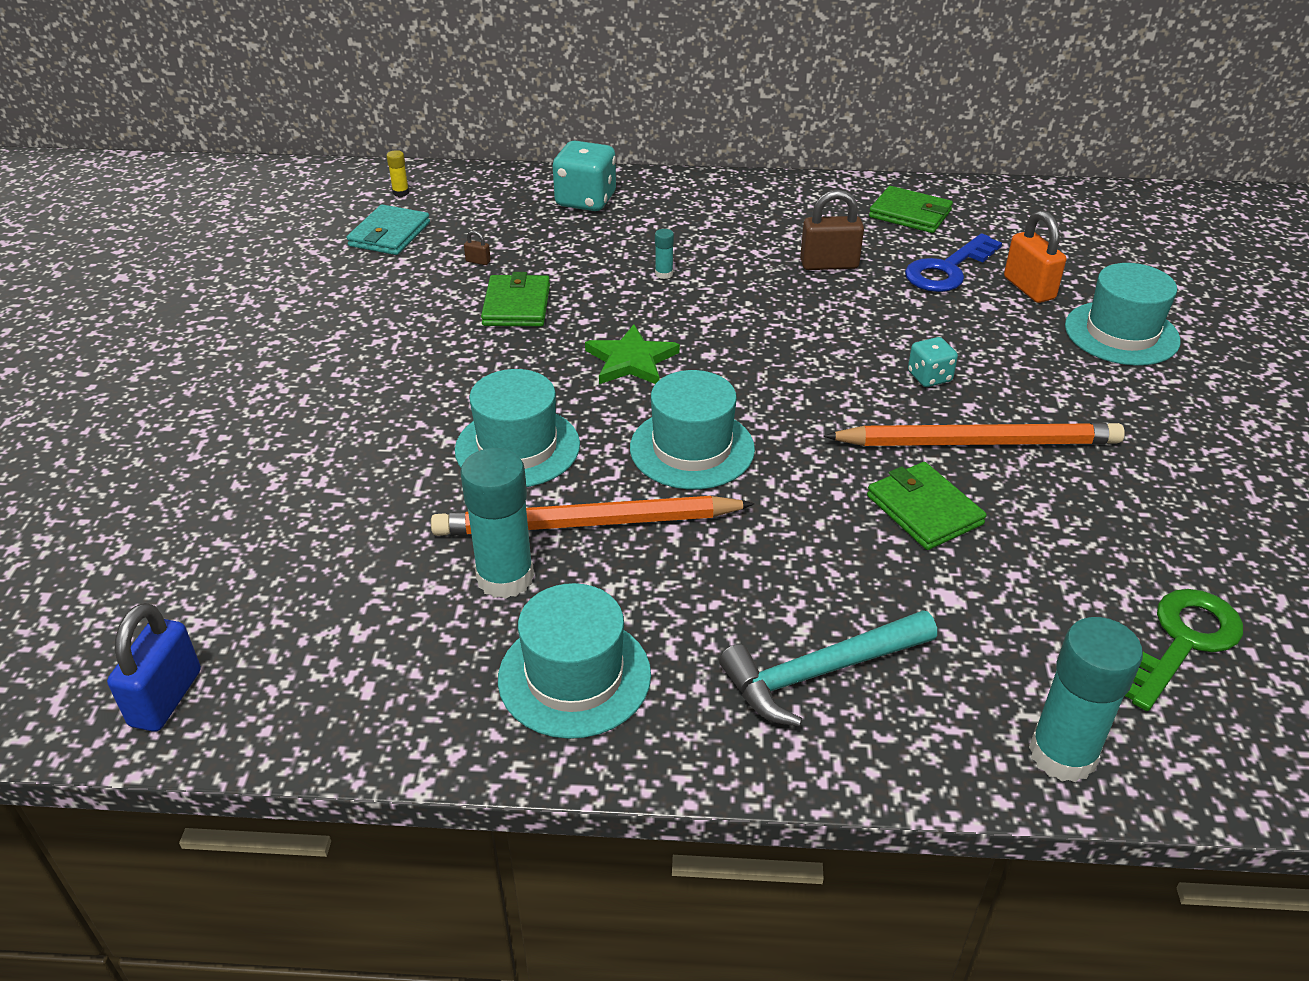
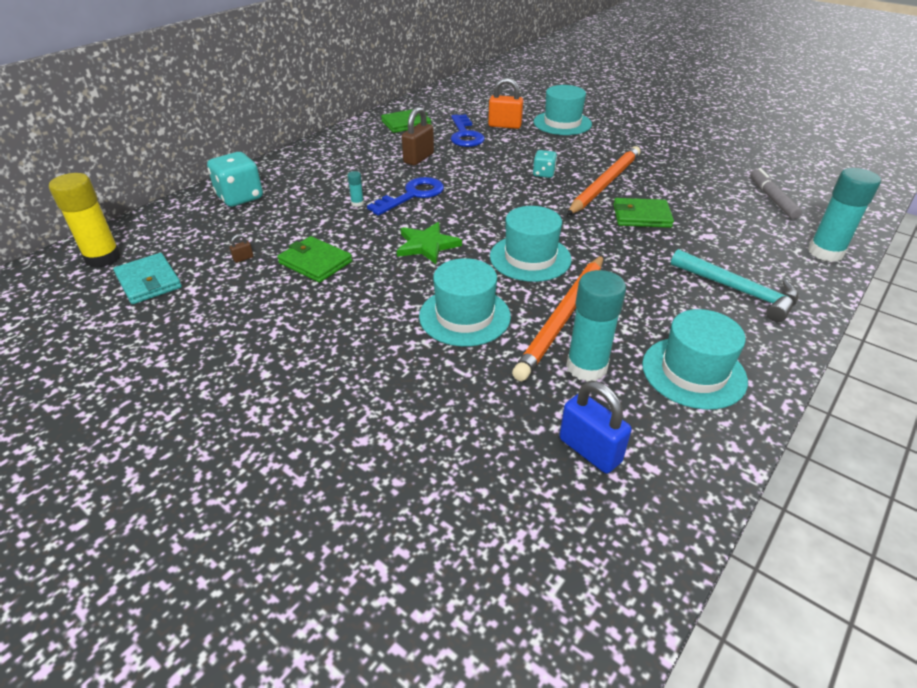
camera: 55 degrees left, 0 degrees up
blue padlock [107,603,201,732] -> blue padlock moved to [559,381,632,473]
yellow glue stick [386,150,409,197] -> yellow glue stick [49,173,121,268], size x2.32
turquoise hammer [719,610,937,727] -> turquoise hammer turned 60 degrees counterclockwise [671,249,799,322]
green key [1125,589,1243,711] -> grey marker [750,168,802,219]
none -> blue key [367,177,444,216]

